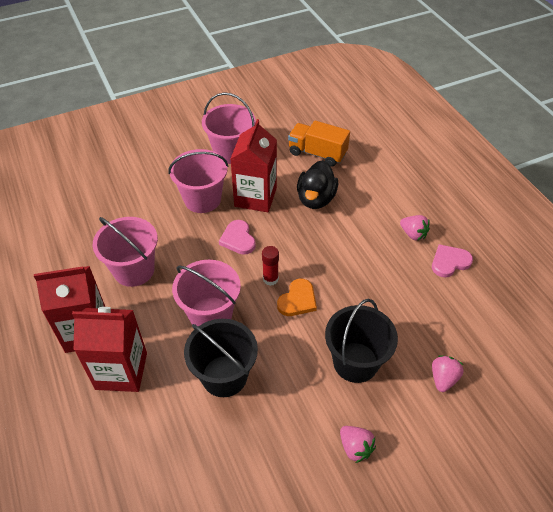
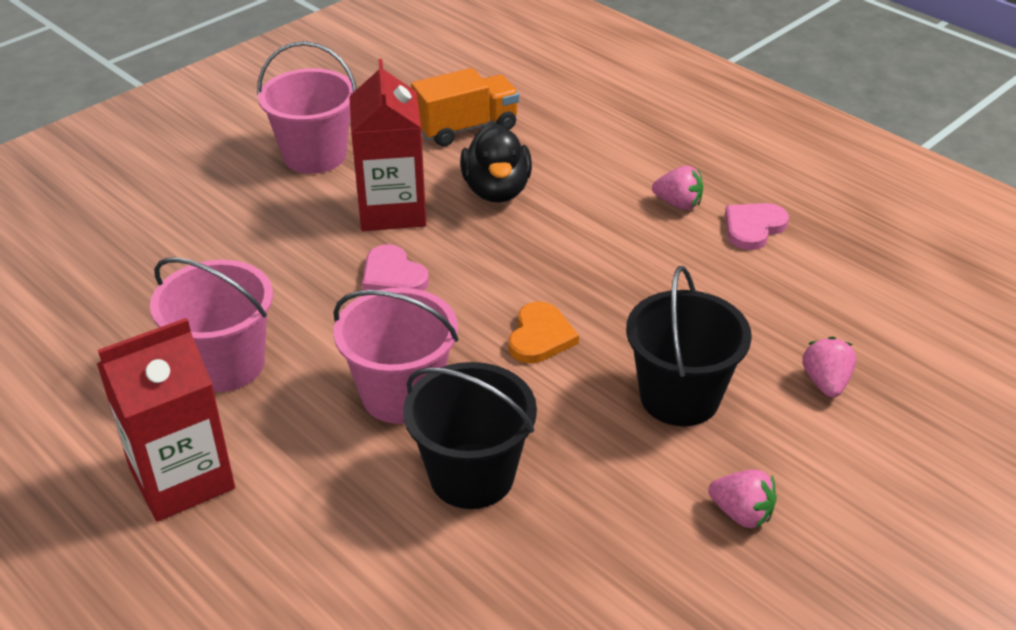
camera: 20 degrees left, 10 degrees down
red carton [72,307,147,392] -> none
pink bucket [168,149,229,213] -> none
red glue stick [262,246,279,286] -> none
orange truck [288,121,350,167] -> orange truck turned 150 degrees clockwise [411,68,519,147]

